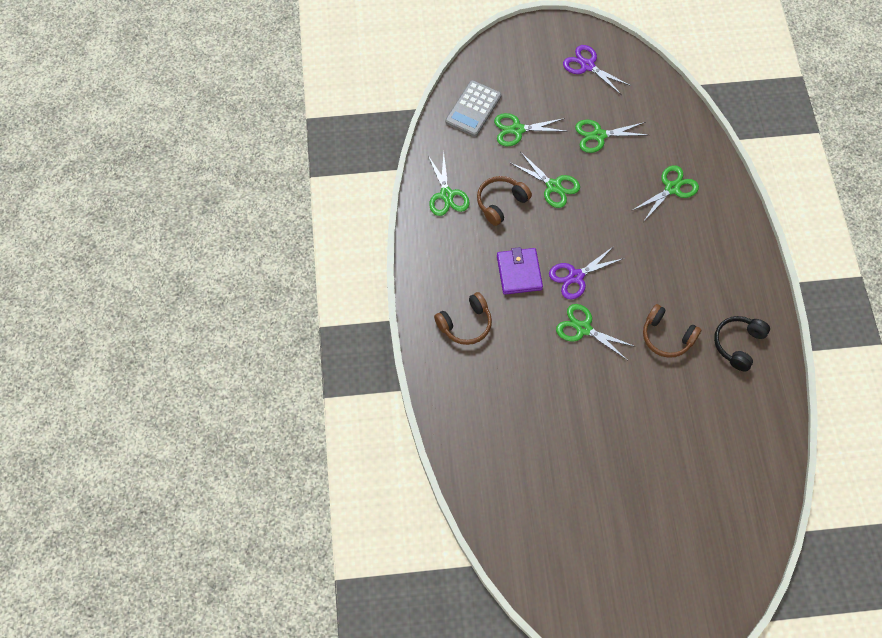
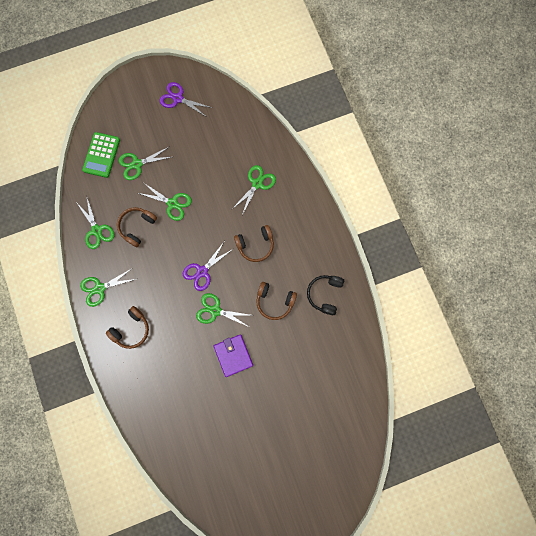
camera: 15 degrees left, 15 degrees up
grey calculator [445,80,502,137] -> green calculator [82,132,120,178]
purple wallet [497,247,543,295] -> purple wallet moved to [213,334,253,377]
green scissors [575,119,647,153] -> green scissors moved to [80,268,136,307]
none -> brown headphones [234,225,274,262]

